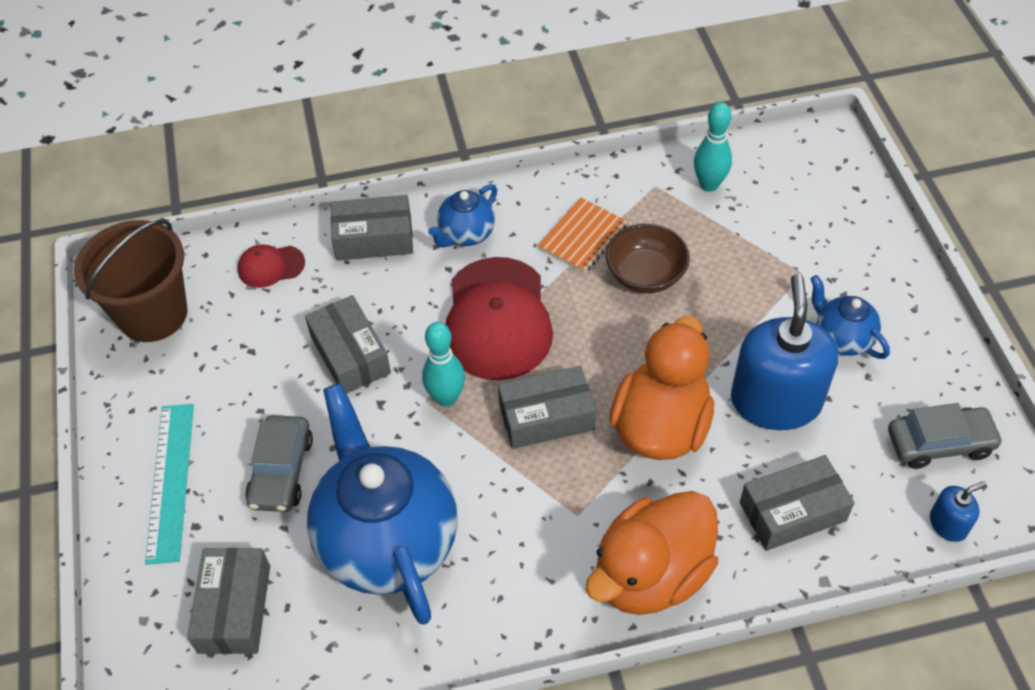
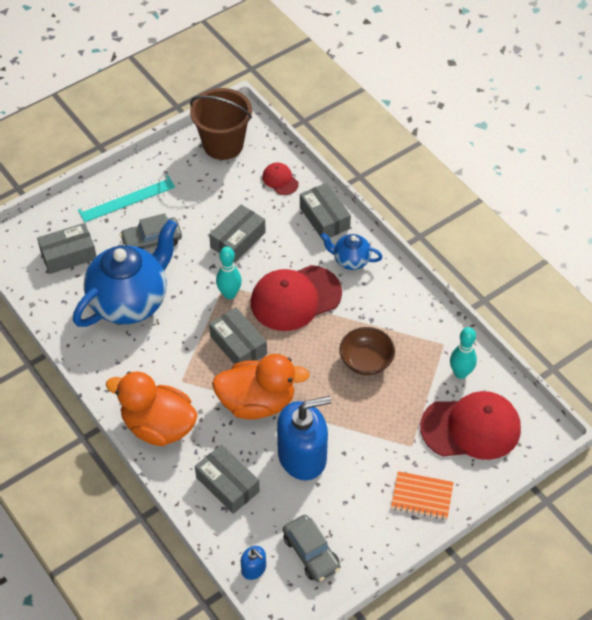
camera: 65 degrees right, 0 degrees up
orange notebook [538,198,627,273] -> orange notebook moved to [391,471,454,520]
blue teapot [811,275,890,359] -> none
none -> red cap [420,391,521,460]

